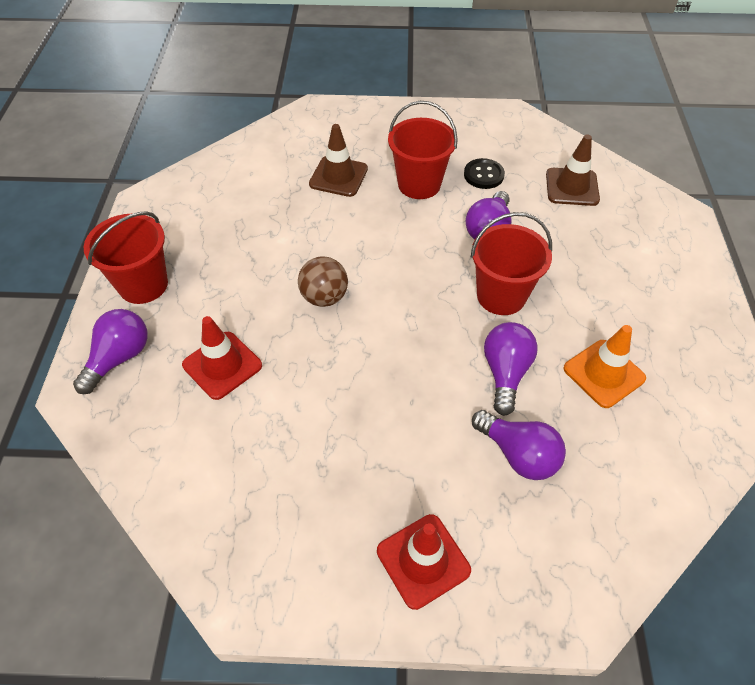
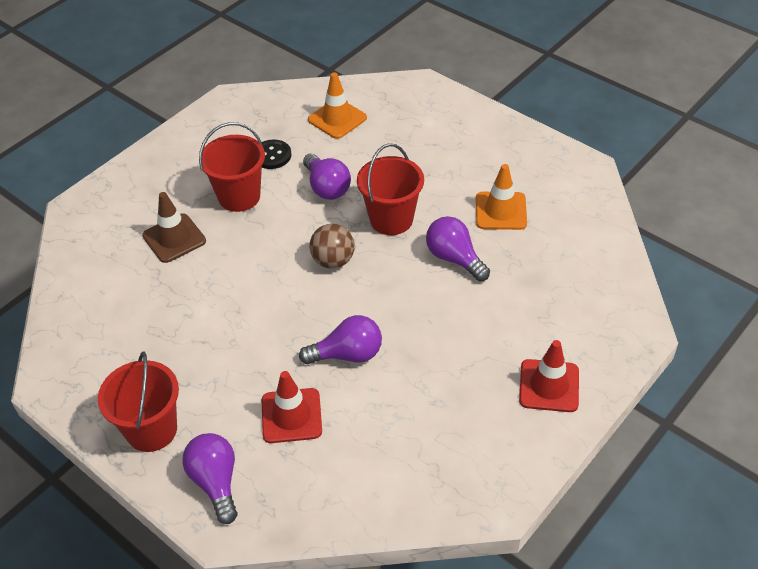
camera: 50 degrees left, 5 degrees down
brown ball [298,256,348,307] -> brown ball moved to [309,224,355,269]
purple light bulb [472,410,566,480] -> purple light bulb moved to [299,315,382,364]
brown traffic cone [546,135,600,206] -> orange traffic cone [308,72,367,139]

